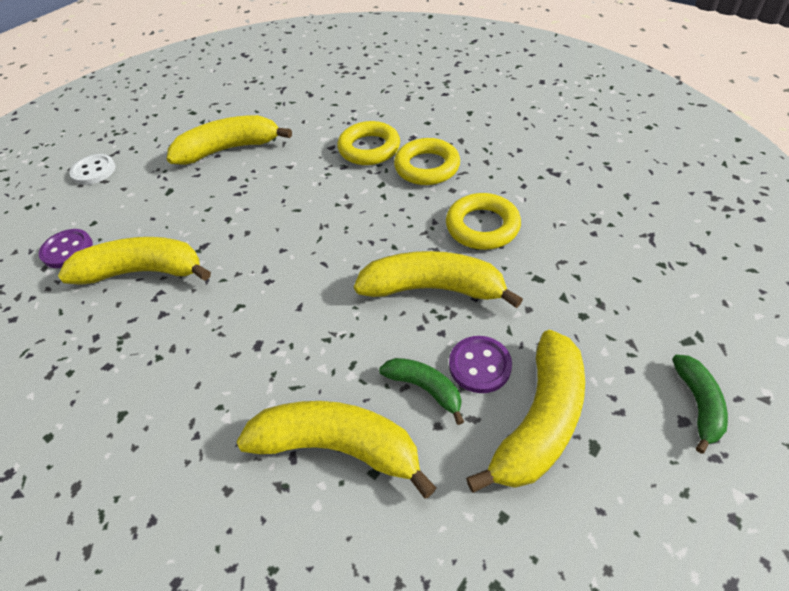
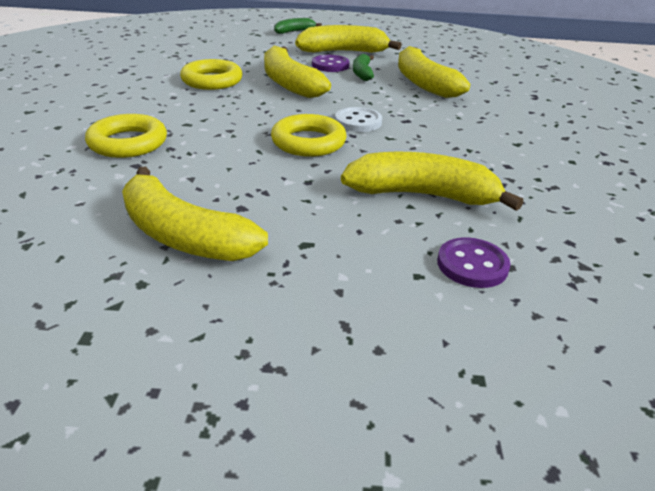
camera: 130 degrees left, 15 degrees down
yellow banana [58,237,211,285] -> yellow banana turned 135 degrees clockwise [341,152,524,211]
white button [69,154,116,185] -> white button moved to [335,107,382,132]
yellow ring [394,138,460,185] -> yellow ring moved to [271,114,347,157]

